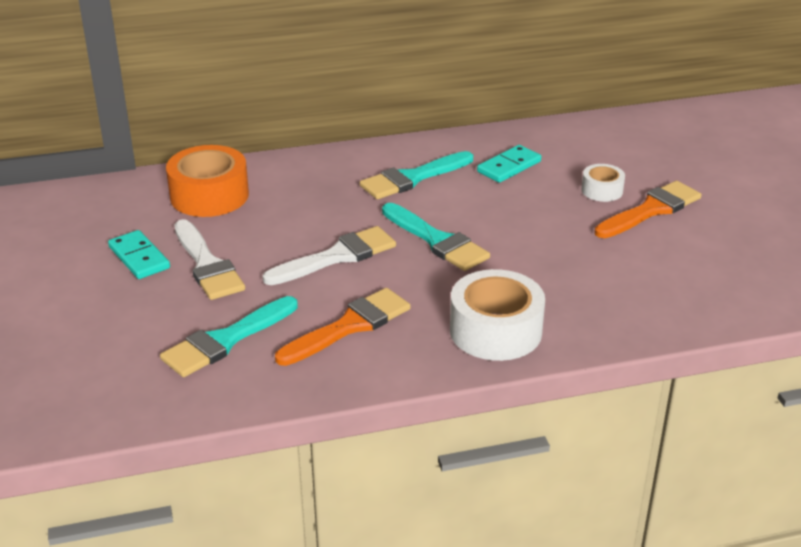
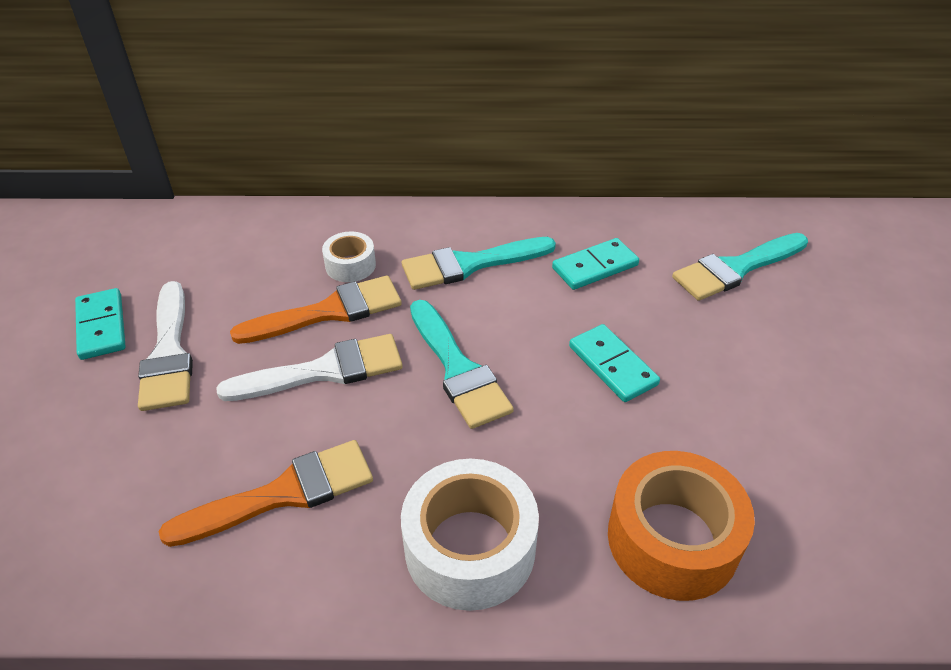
camera: 15 degrees right, 10 degrees up
turquoise brush [160,296,298,377] -> turquoise brush moved to [672,233,808,301]
orange tape [166,145,249,217] -> orange tape moved to [608,451,755,601]
white tape [581,164,625,202] -> white tape moved to [322,231,376,282]
orange brush [595,181,701,238] -> orange brush moved to [230,275,402,344]
none -> turquoise domino [569,324,660,402]

